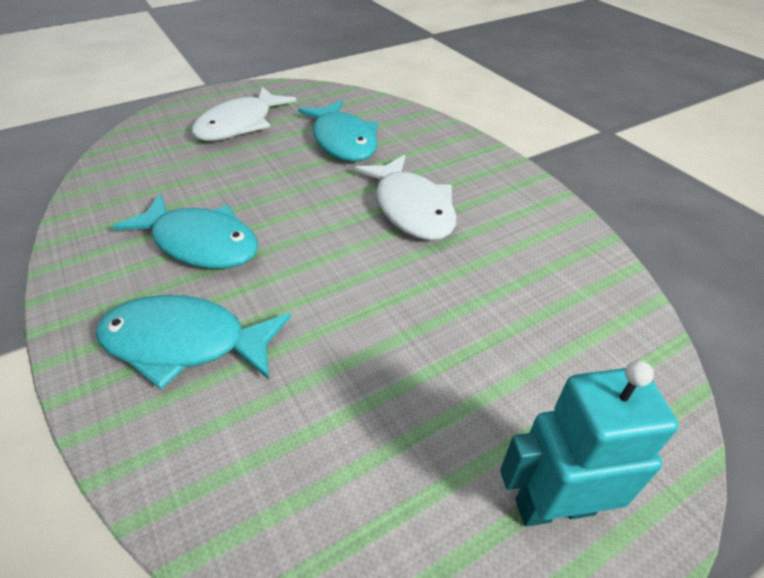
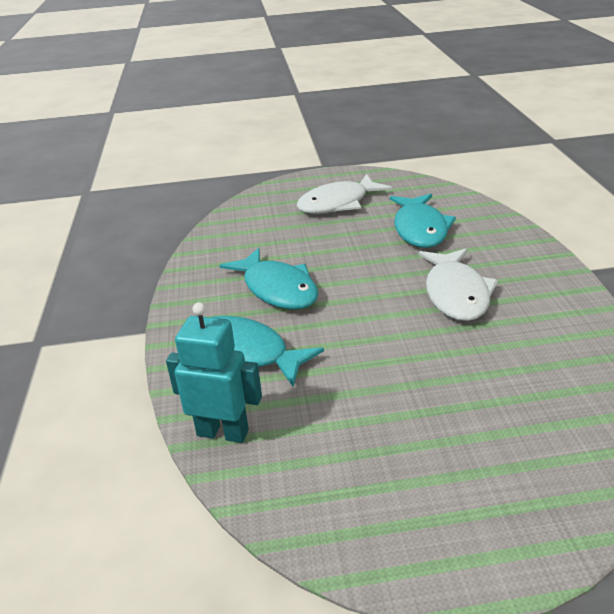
camera: 25 degrees right, 10 degrees down
turquoise robot [500,361,679,527] -> turquoise robot moved to [166,302,262,443]

